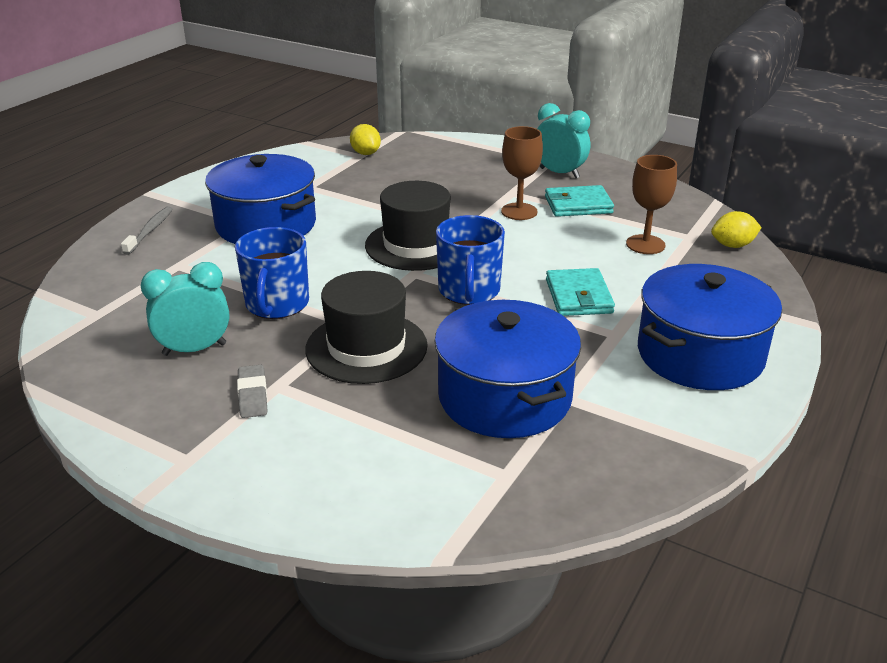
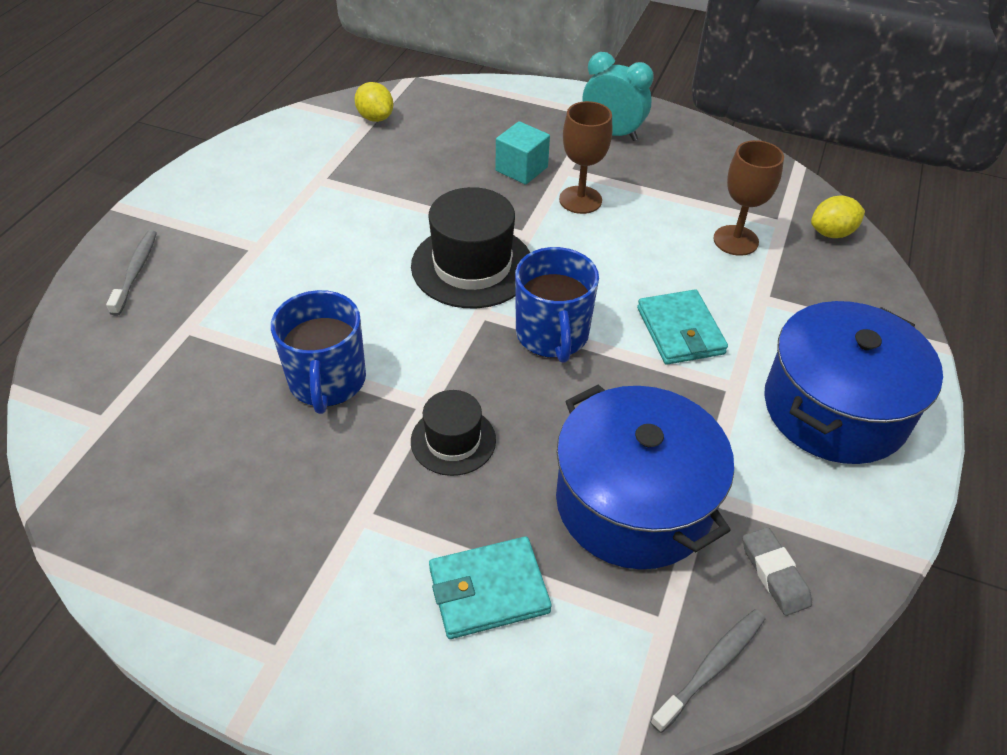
camera: 10 degrees left, 15 degrees up
turquoise clock [141,262,230,356] -> none
blue pot [205,154,316,244] -> none
grey eraser [237,365,267,418] -> grey eraser moved to [743,527,812,616]
black hat [305,271,428,384] -> black hat [411,390,496,476], size x0.58
turquoise wallet [545,185,614,217] -> turquoise wallet moved to [429,536,552,639]
none -> turquoise cube [495,121,550,185]
none -> grey toothbrush [650,609,766,733]

